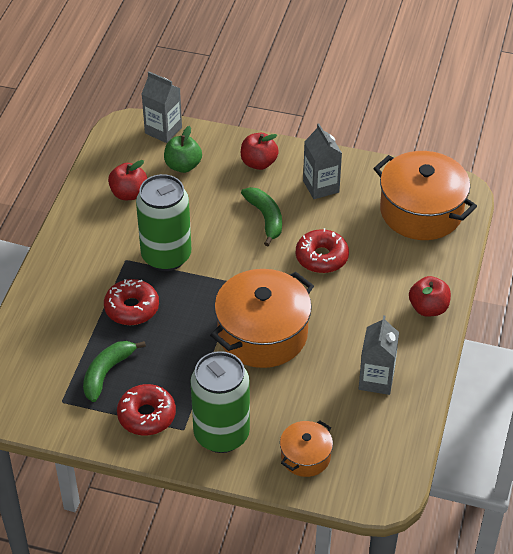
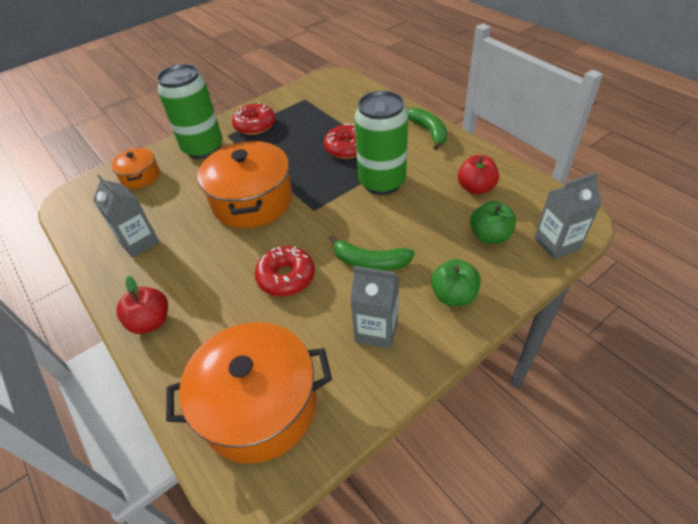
camera: 130 degrees right, 0 degrees up
green banana [83,341,146,402] -> green banana moved to [407,108,447,150]
red apple [241,133,279,170] -> green apple [431,259,481,306]

